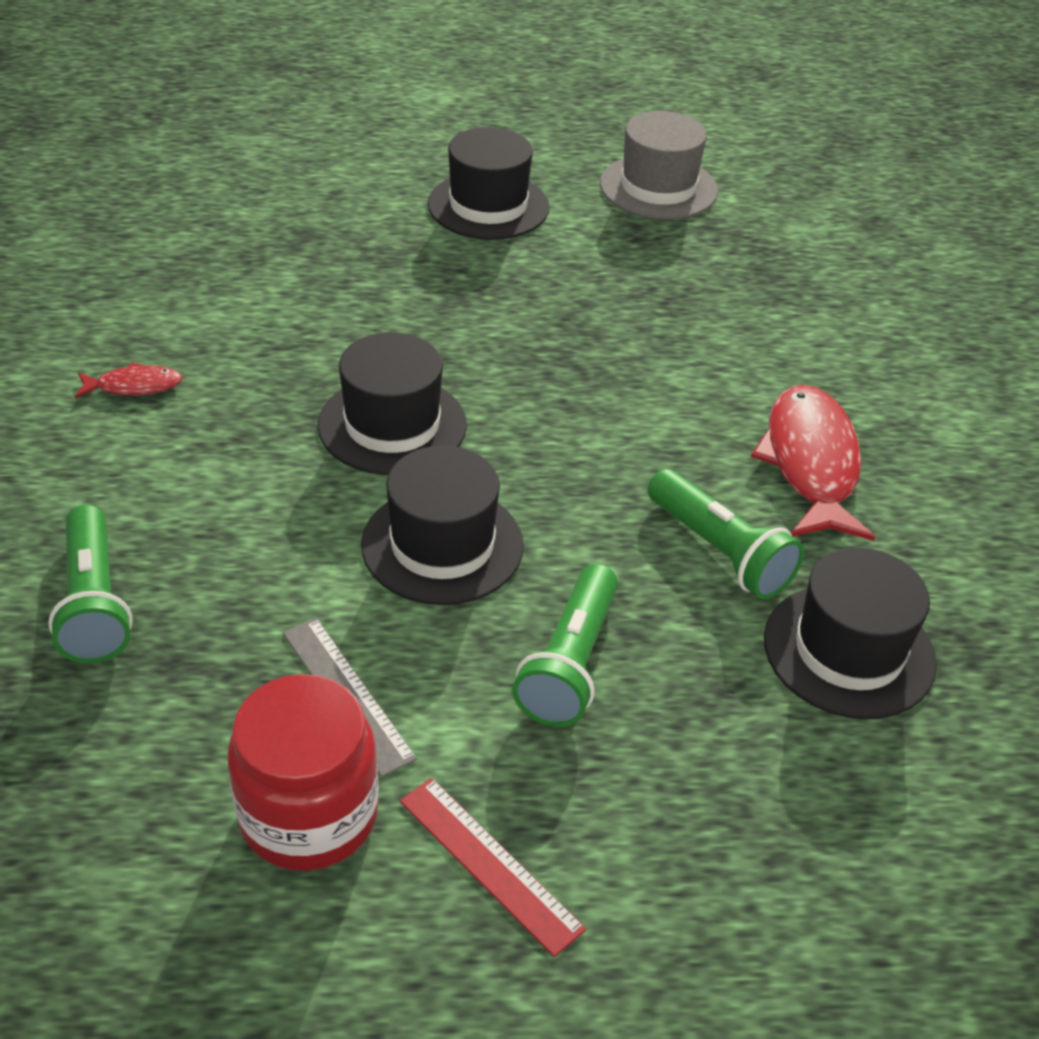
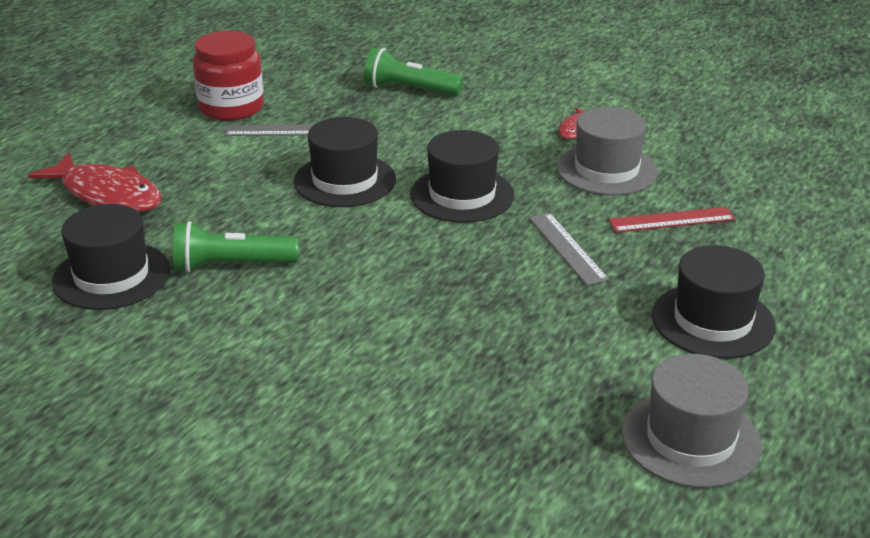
camera: 125 degrees right, 10 degrees down
red ruler [400,778,586,957] -> red ruler moved to [608,207,735,232]
green flashlight [512,564,618,727] -> none
red fish [751,385,875,541] -> red fish moved to [28,152,162,212]
none -> grey ruler [529,213,609,285]
none -> grey hat [557,107,658,195]

